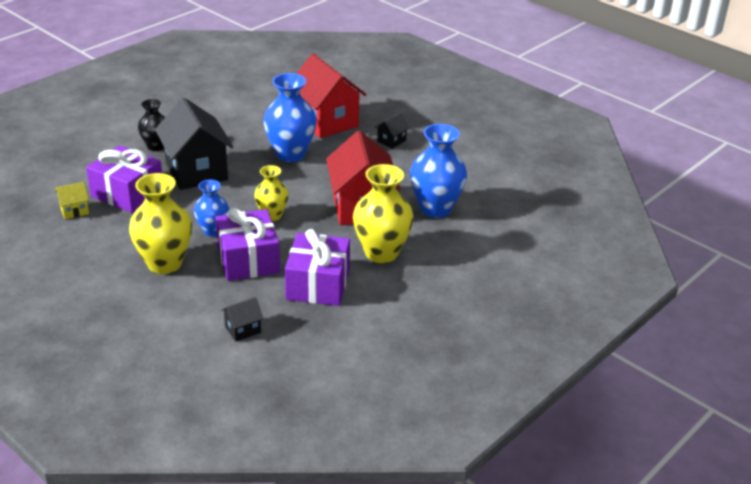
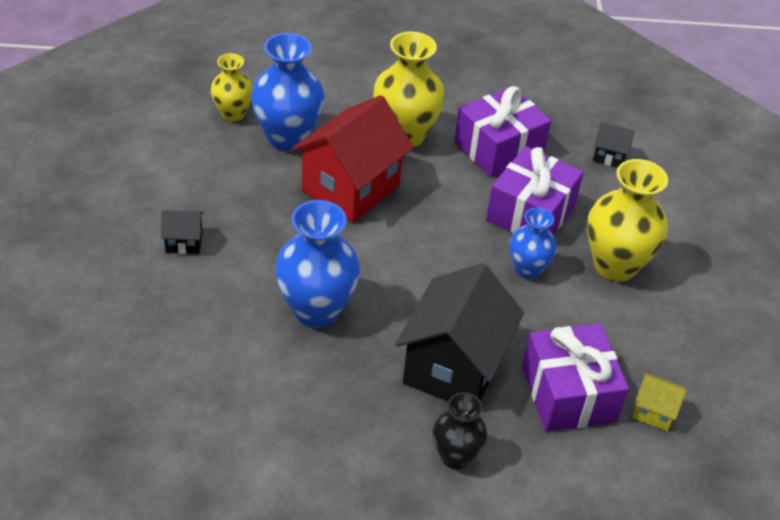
camera: 135 degrees left, 10 degrees up
yellow vase [254,165,289,221] -> yellow vase moved to [211,53,253,122]
red house [296,54,366,138] -> none

